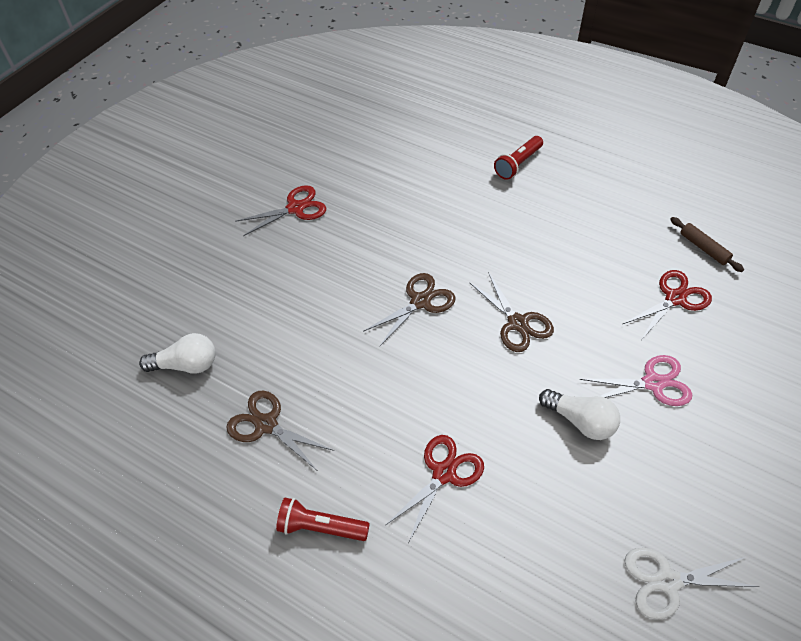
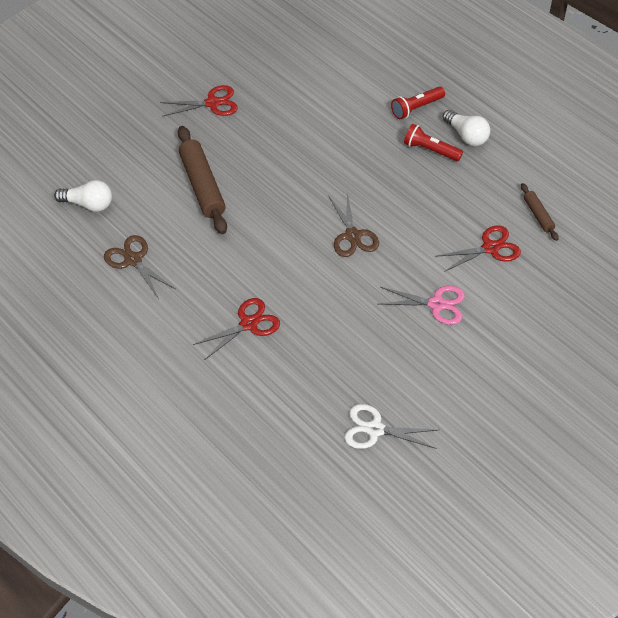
camera: 15 degrees right, 0 degrees up
red flashlight [276,498,370,541] -> red flashlight moved to [404,124,463,161]
brown scissors [363,273,456,346] -> none
white light bulb [539,389,620,440] -> white light bulb moved to [442,110,490,146]
none -> brown rolling pin [178,126,227,234]

